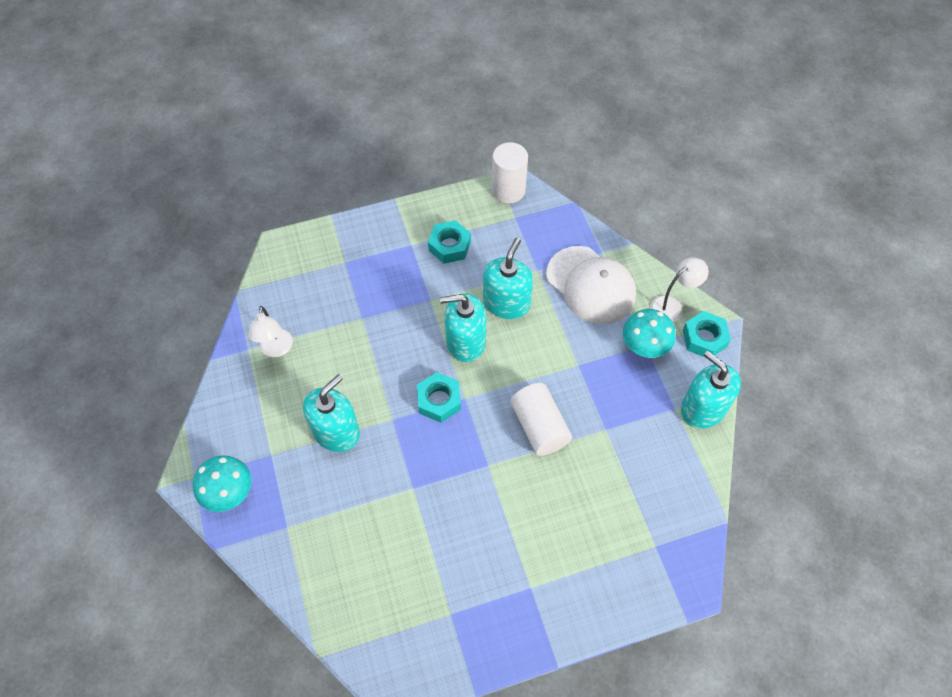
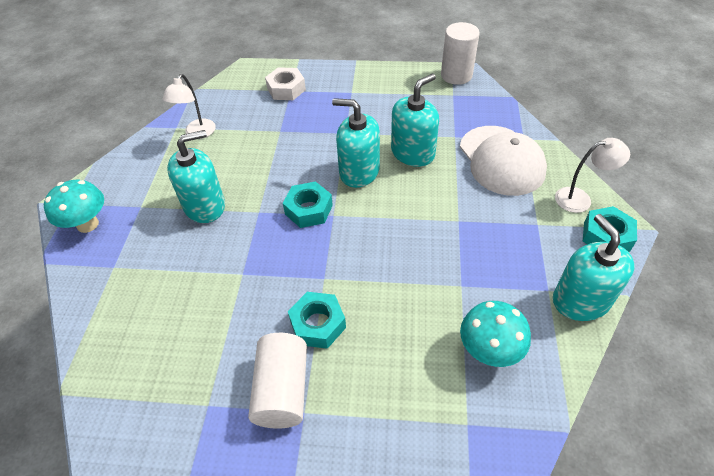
camera: 25 degrees right, 10 degrees down
turquoise nut [428,220,471,264] -> turquoise nut moved to [288,292,346,349]
white cylinder [510,383,572,456] -> white cylinder moved to [248,333,307,429]
turquoise mushroom [623,309,676,358] -> turquoise mushroom moved to [460,301,531,367]
none -> white nut [265,67,306,100]

